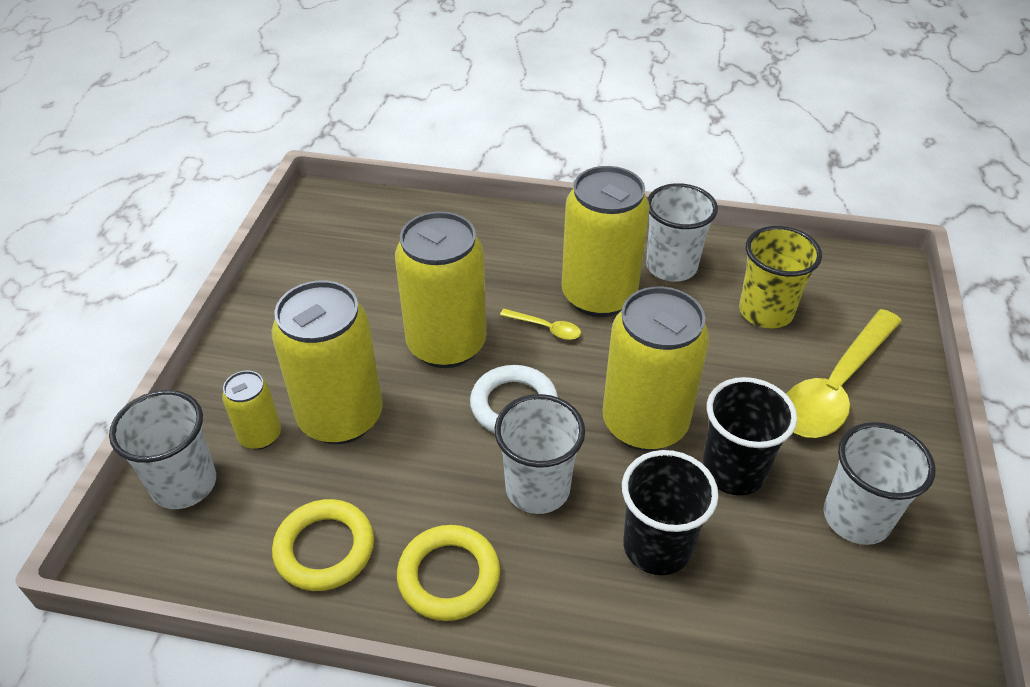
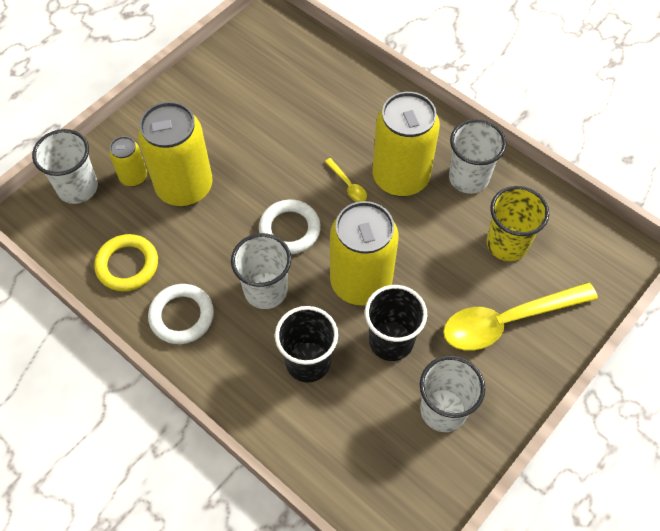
camera: 30 degrees right, 15 degrees up
yellow can [395,211,486,368] -> none
yellow ring [397,525,500,621] -> white ring [148,284,214,344]

